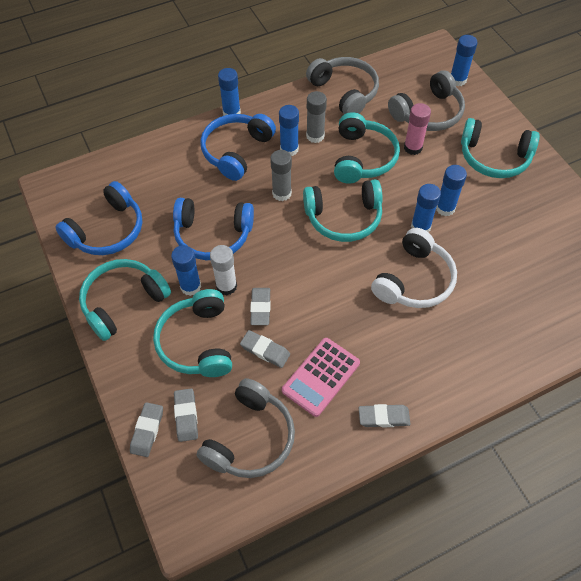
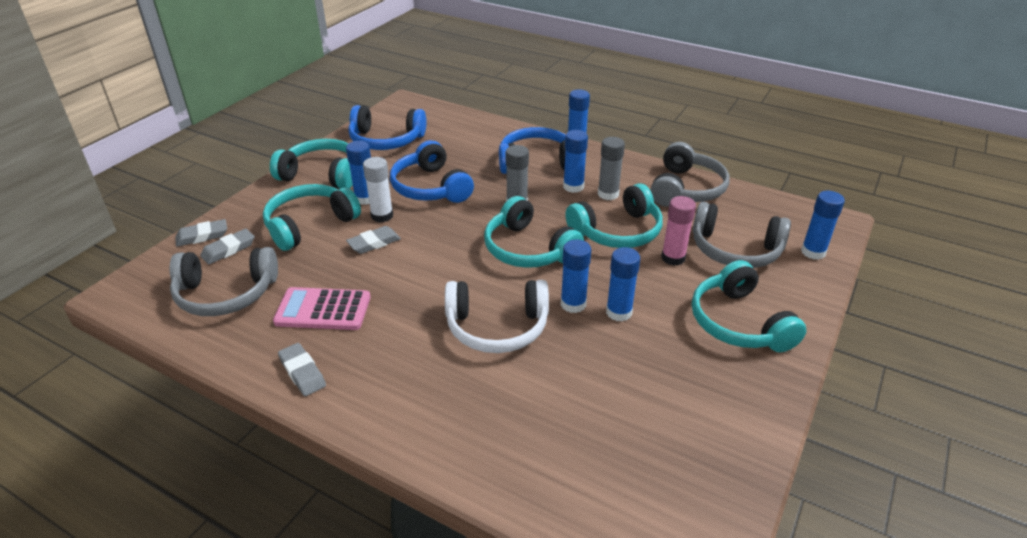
camera: 55 degrees right, 20 degrees down
grey eraser [240,330,290,368] -> none

